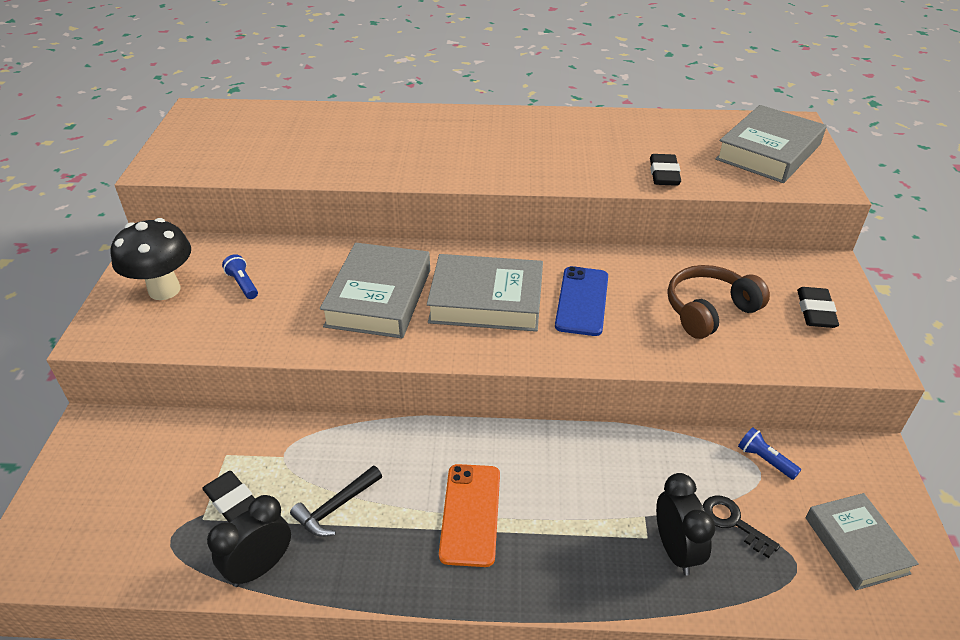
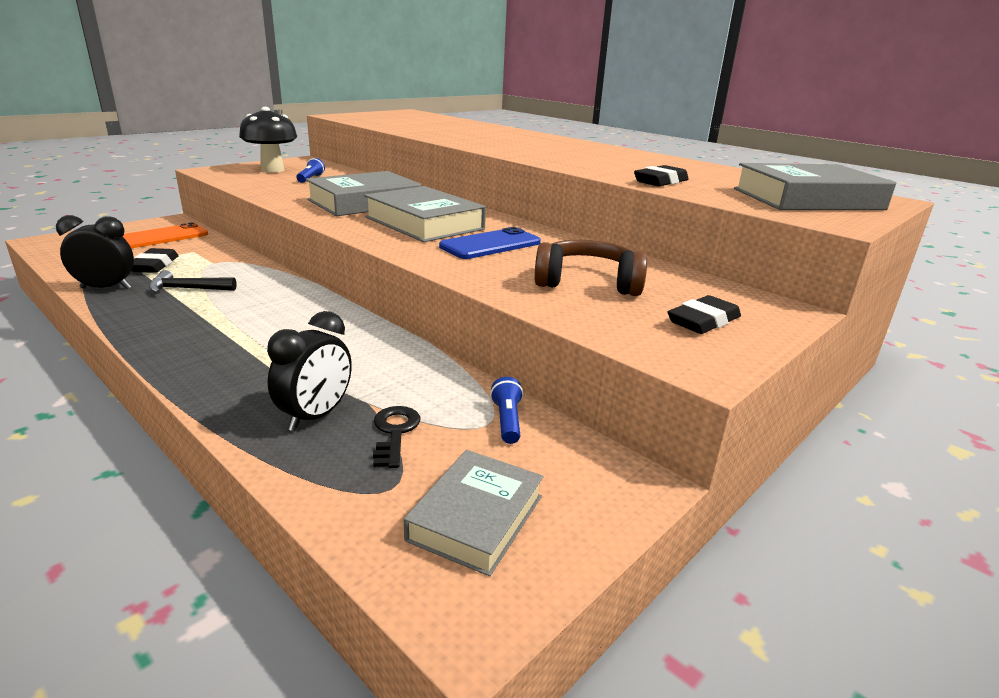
camera: 40 degrees right, 15 degrees down
orange phone [439,464,500,567] -> orange phone moved to [123,222,208,248]

